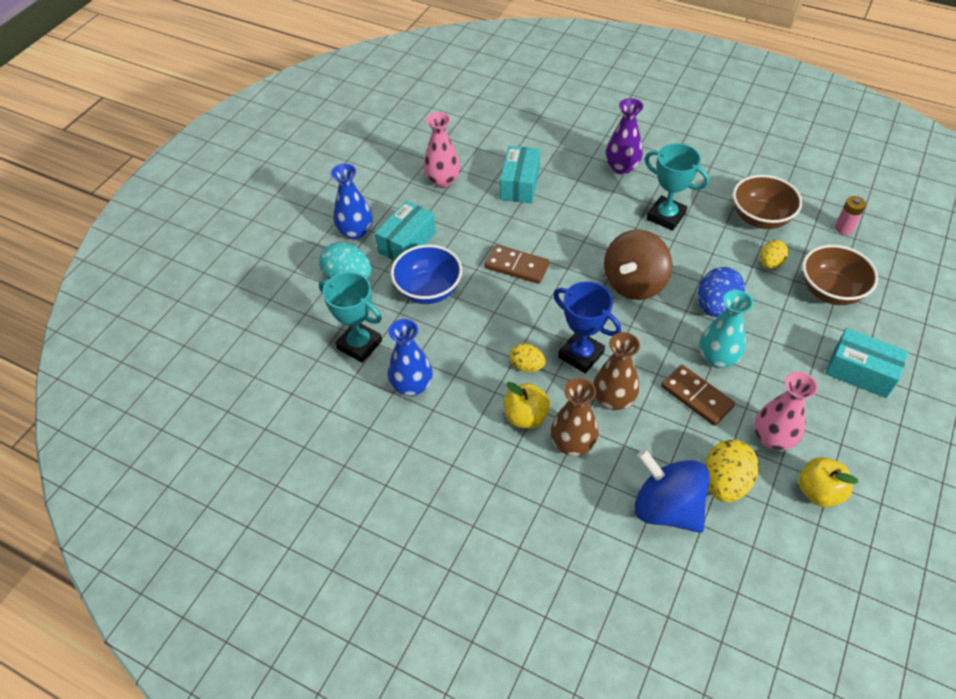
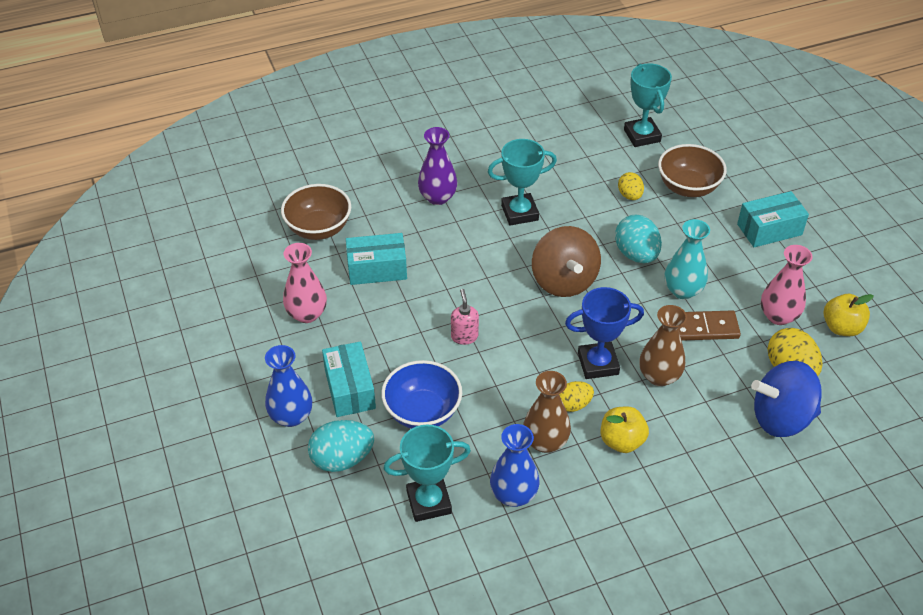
camera: 50 degrees left, 5 degrees down
brown domino [484,245,549,284] -> pink soap dispenser [451,289,479,345]
turquoise box [500,146,540,203] -> turquoise box turned 60 degrees counterclockwise [346,233,407,285]
brown vase [551,378,598,456] -> brown vase moved to [523,371,571,453]
blue egg [698,267,745,317] -> turquoise egg [615,214,662,263]
brown bowl [733,175,802,229] -> brown bowl moved to [281,184,351,240]
pink battery [835,196,866,235] -> turquoise trophy [624,63,672,147]

